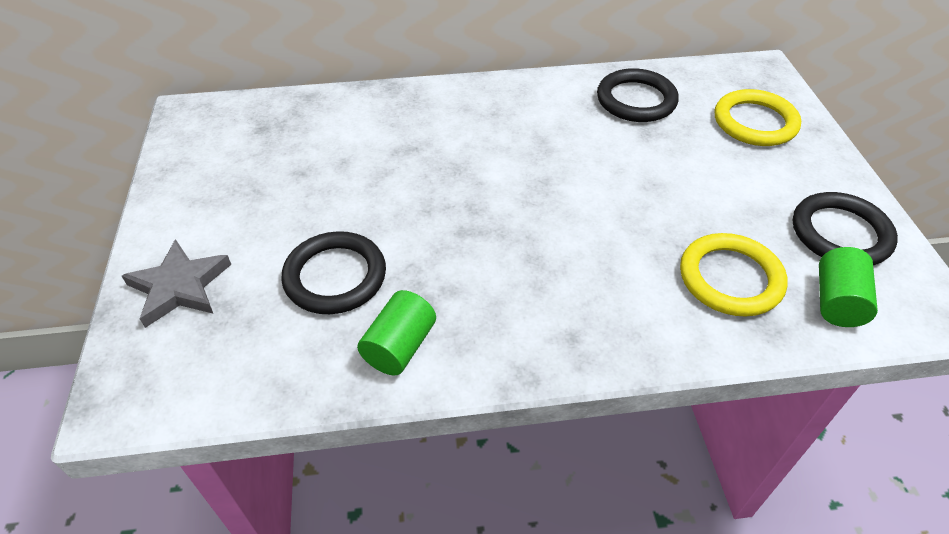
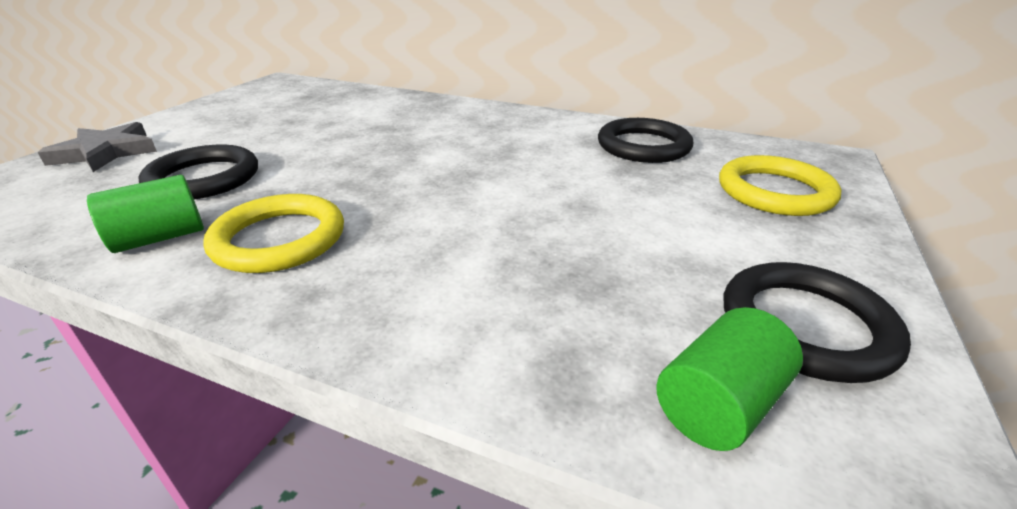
camera: 30 degrees right, 15 degrees down
yellow ring [680,233,788,317] -> yellow ring moved to [203,194,344,273]

